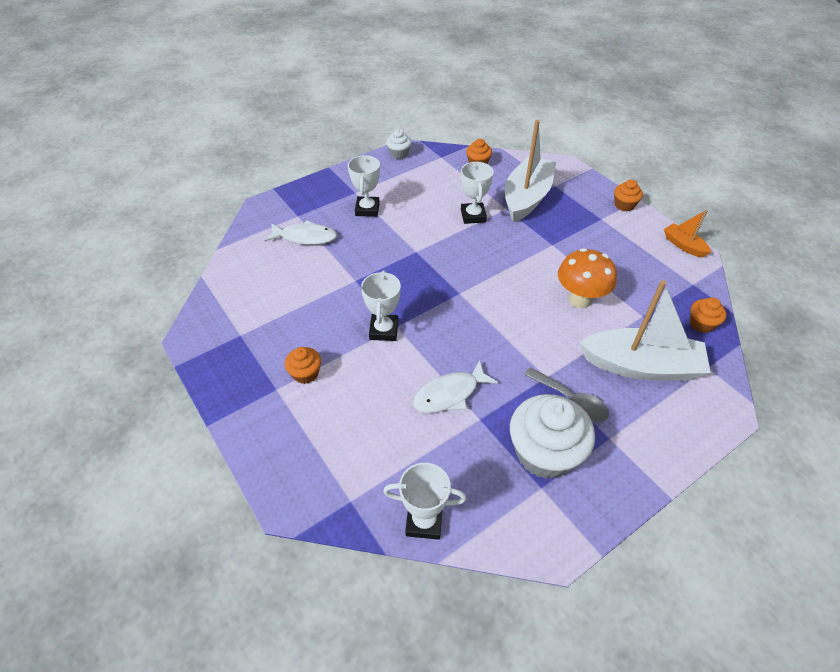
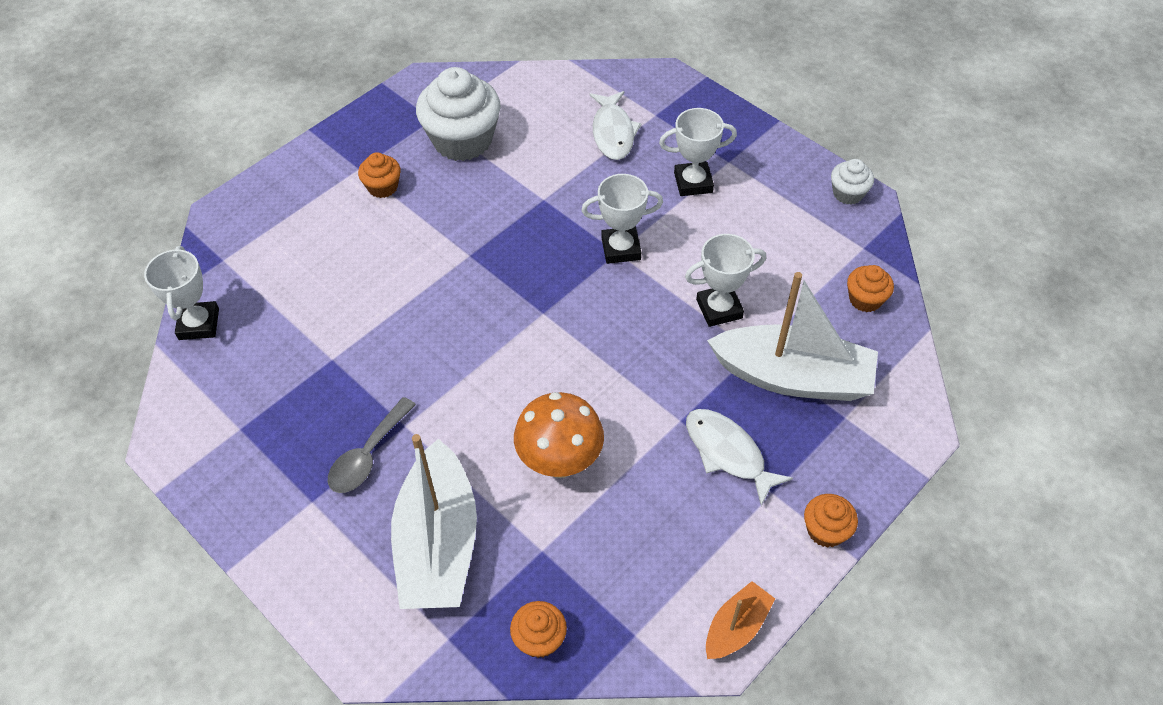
camera: 80 degrees right, 5 degrees up
white trophy [361,271,401,341] -> white trophy moved to [581,174,663,264]
white fish [413,360,498,413] -> white fish moved to [686,409,793,506]
white cupcake [510,394,595,479] -> white cupcake moved to [416,67,501,161]

